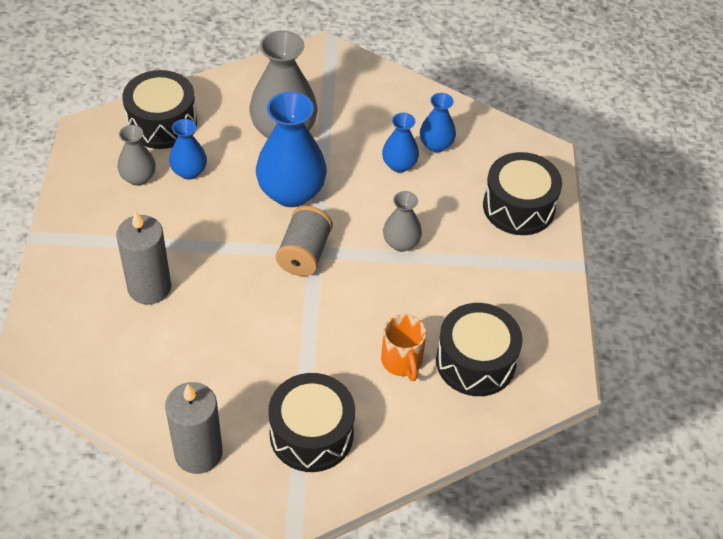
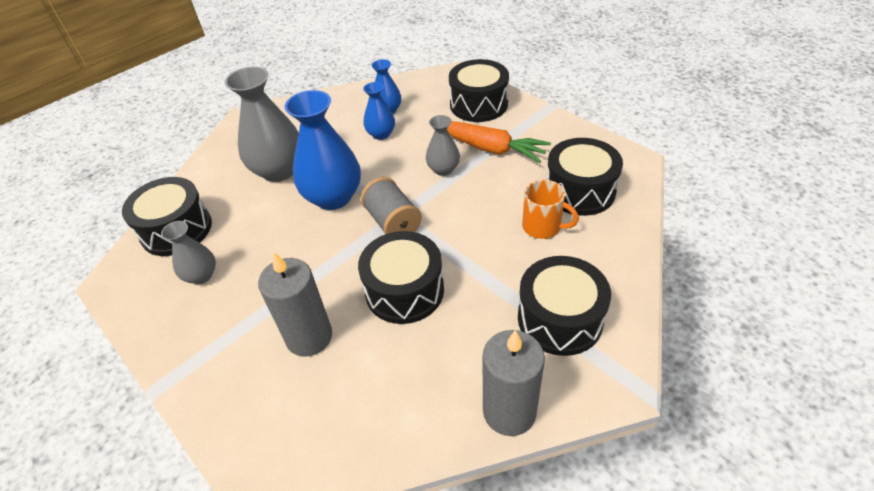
camera: 40 degrees left, 5 degrees down
blue vase [169,119,207,180] -> none
none -> black drum [358,231,444,324]
none -> orange carrot [447,121,551,163]

